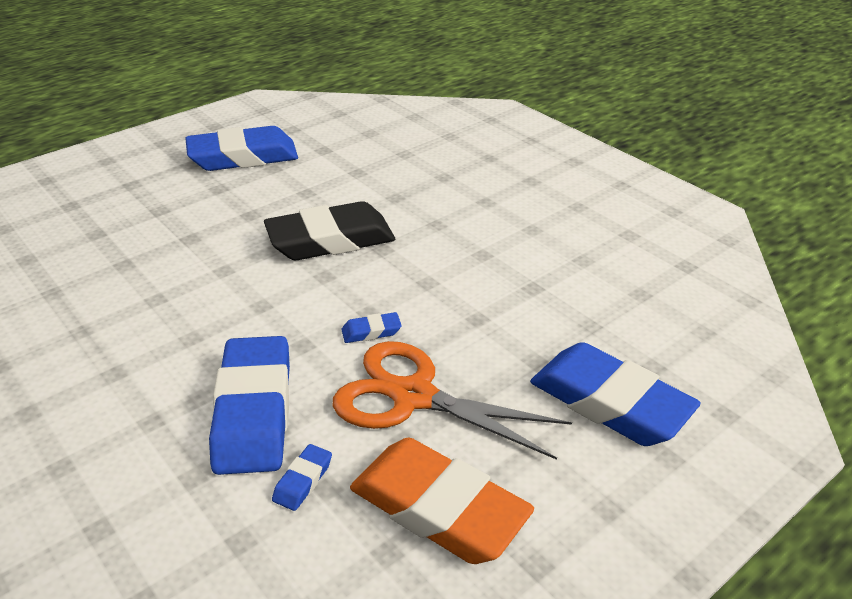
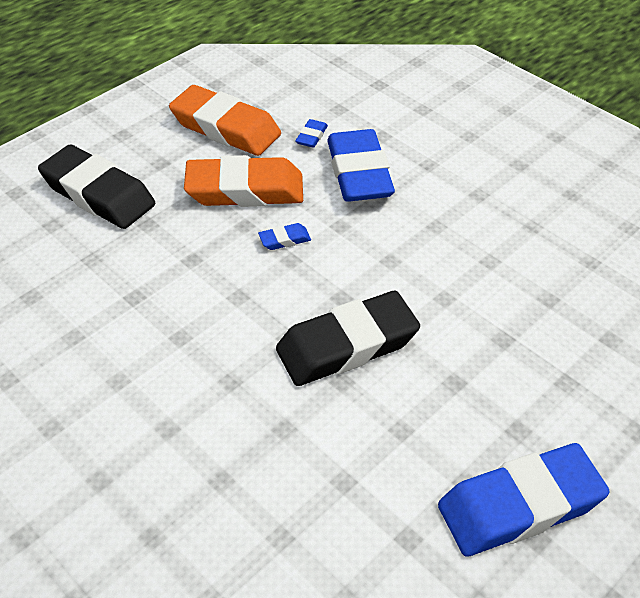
camera: 175 degrees right, 10 degrees up
orange scissors [332,341,572,460] -> orange eraser [184,155,303,207]
blue eraser [530,342,701,446] -> black eraser [38,144,155,229]

